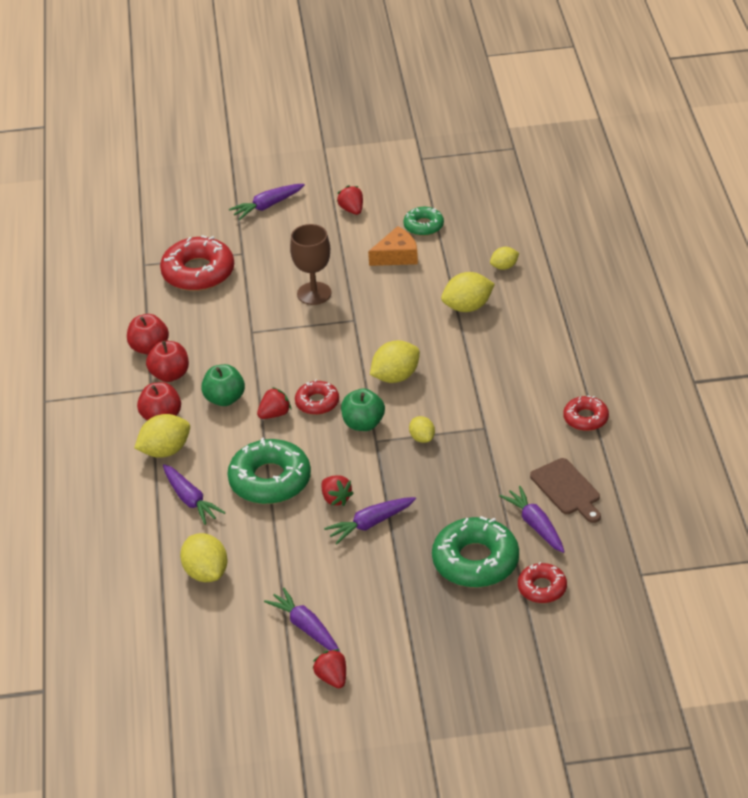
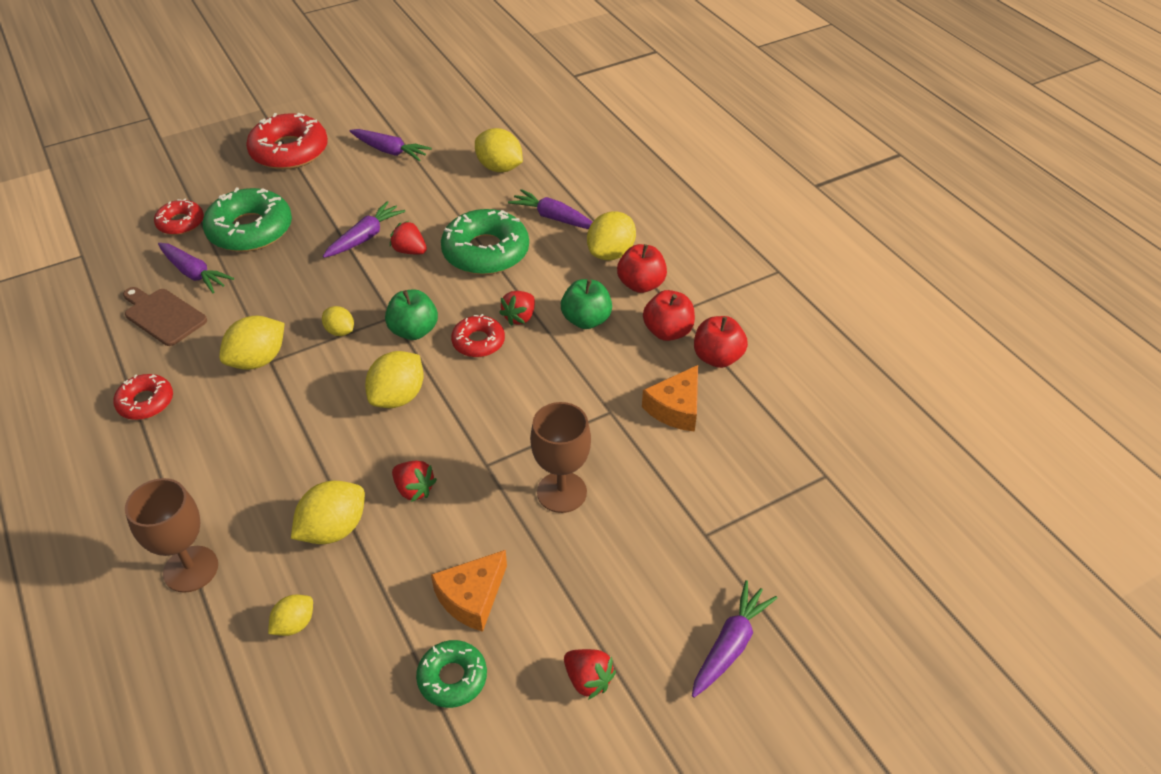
camera: 155 degrees right, 5 degrees up
red donut [160,235,234,291] -> red donut moved to [246,113,328,170]
red strawberry [313,649,346,688] -> red strawberry moved to [392,461,437,502]
none -> brown goblet [125,478,218,593]
none -> yellow lemon [219,316,285,370]
none -> orange cheese [642,365,698,432]

